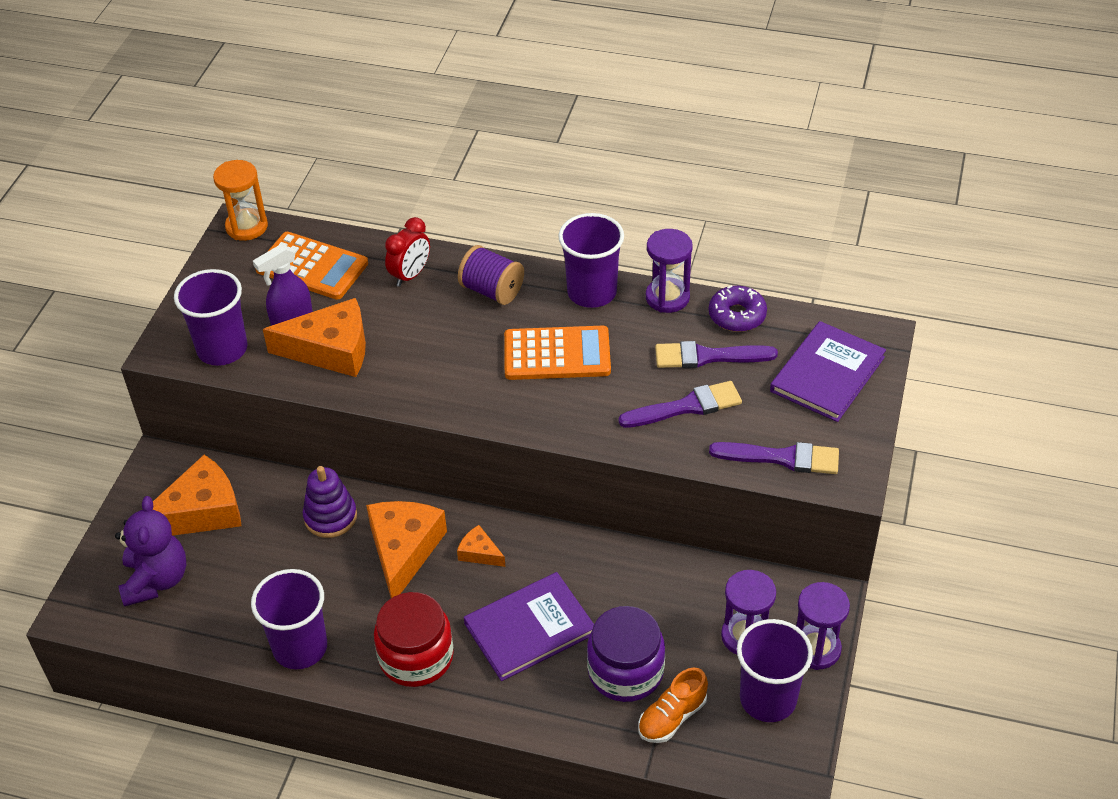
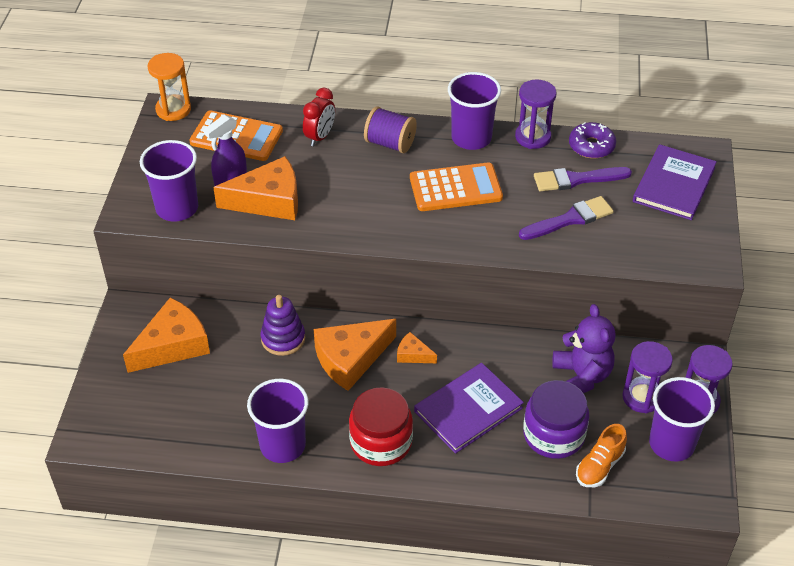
camera: 10 degrees left, 0 degrees up
purple teddy bear [115,496,186,607] -> purple teddy bear moved to [552,304,616,393]
orange cheese [366,501,447,598] -> orange cheese turned 120 degrees counterclockwise [314,319,396,391]
purple brush [709,442,839,474] -> none

